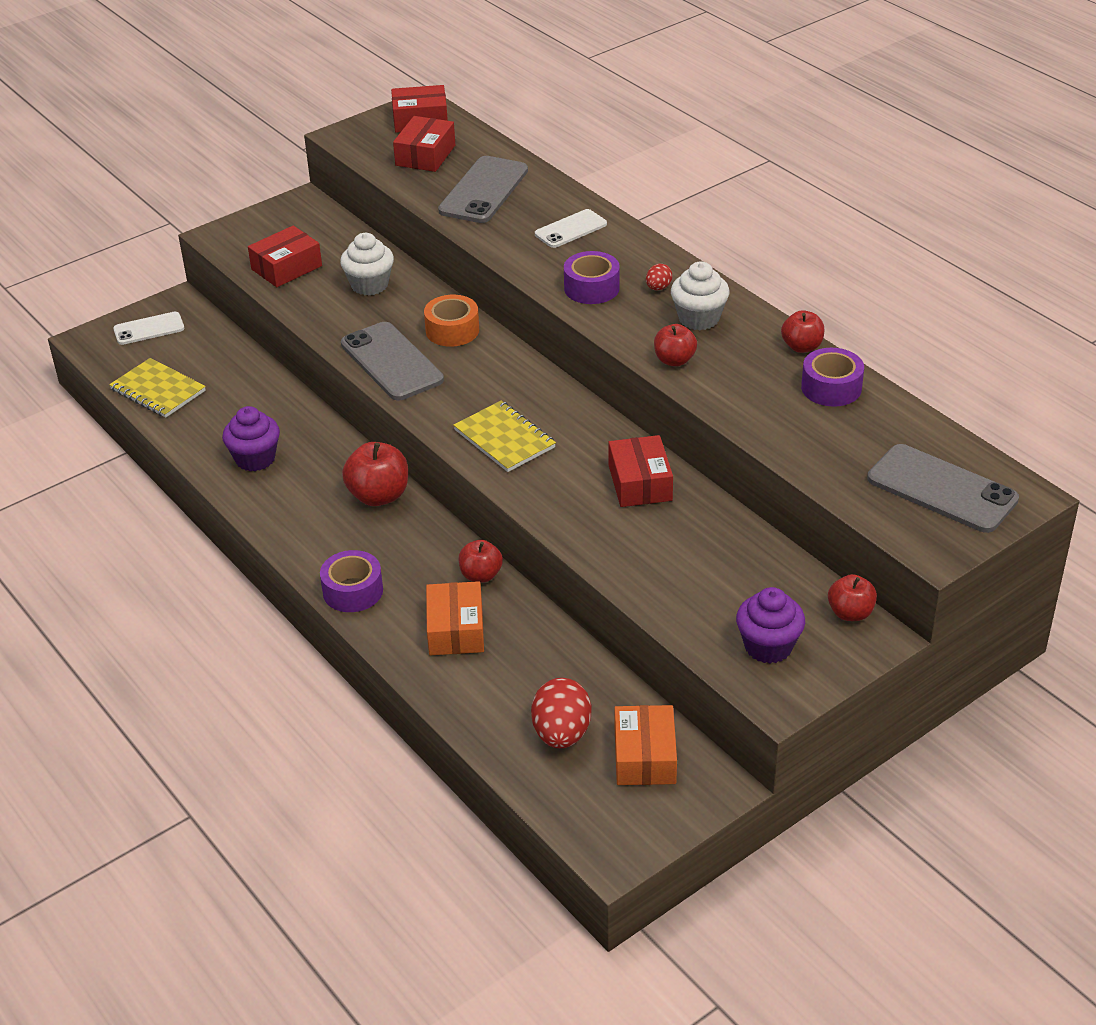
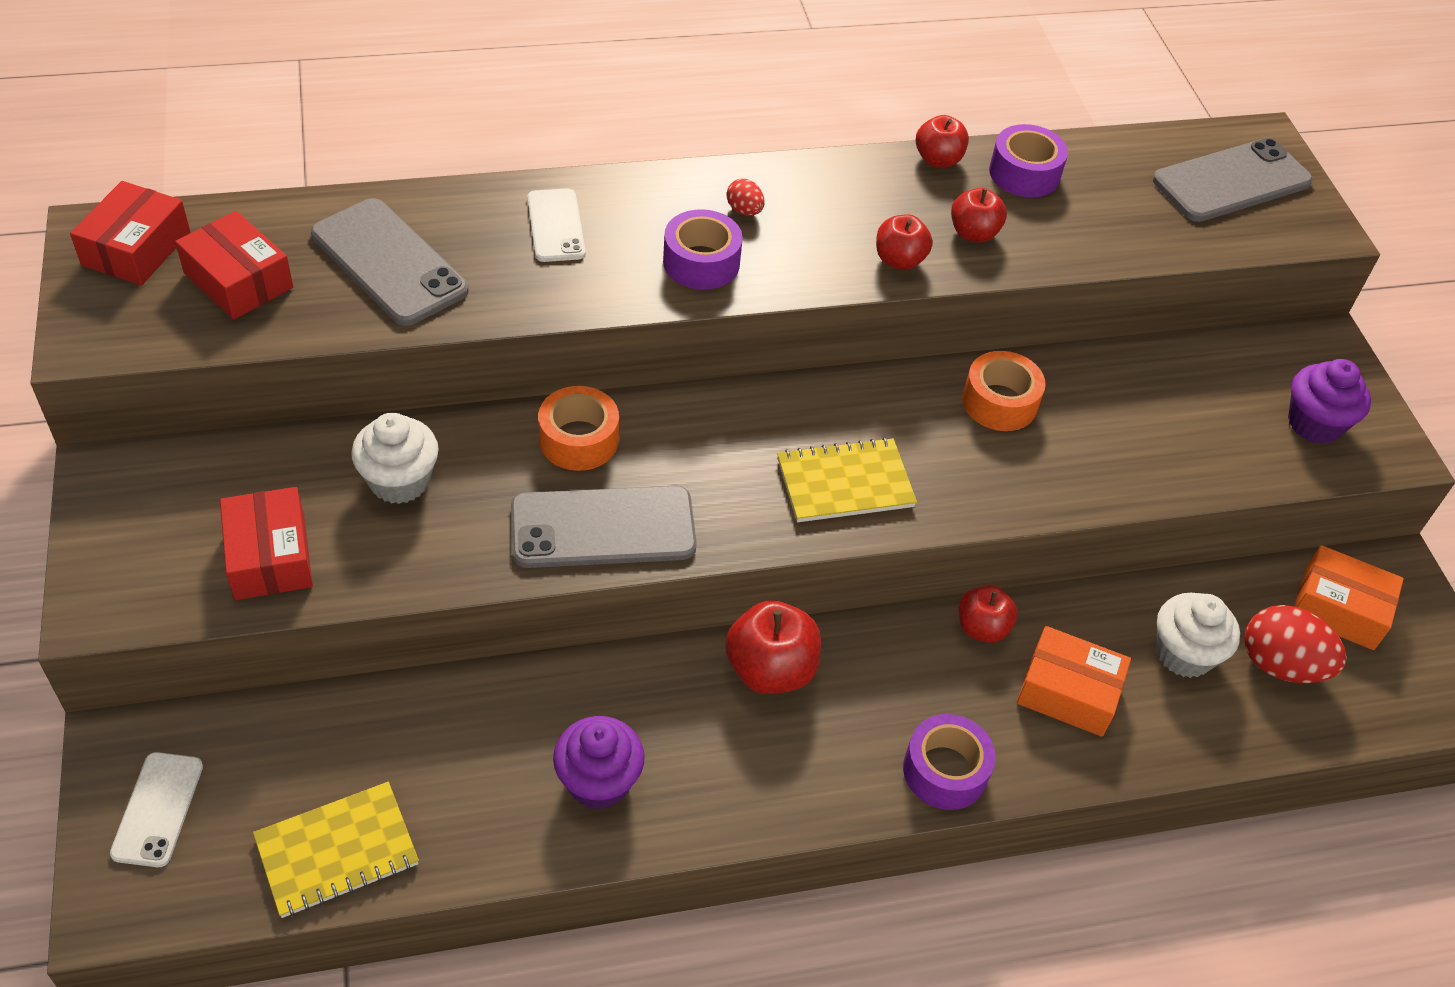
camera: 70 degrees left, 10 degrees up
red box [608,435,673,507] -> orange tape [962,351,1046,431]
white cupcake [671,262,730,330] -> white cupcake moved to [1156,593,1240,678]
red apple [828,574,877,621] -> red apple moved to [951,188,1007,242]

